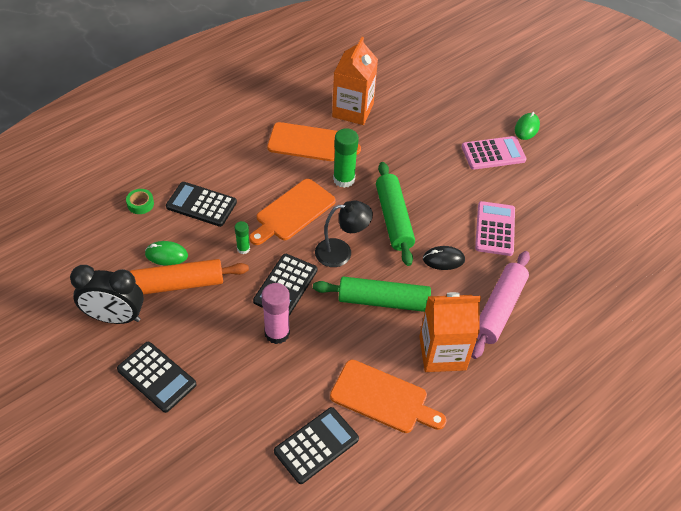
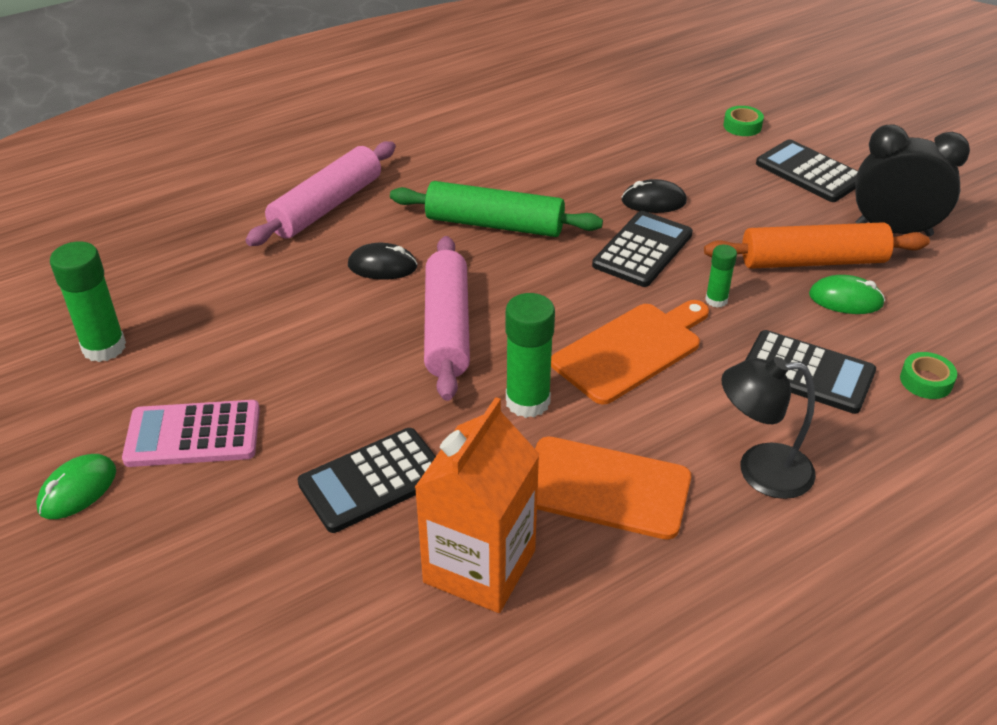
camera: 170 degrees left, 10 degrees down
pink glue stick [262,283,290,344] -> black mouse [621,179,687,213]
black calculator [274,407,359,484] -> black calculator moved to [298,428,436,533]
black lamp [315,200,373,267] -> black lamp moved to [721,357,816,499]
orange cutting board [330,360,447,433] -> none
green rolling pin [376,162,415,266] -> pink rolling pin [424,236,470,401]
orange carton [419,292,481,372] -> none
pink calculator [475,201,515,256] -> none
none -> green glue stick [50,241,126,362]
none -> green tape [723,106,764,136]

